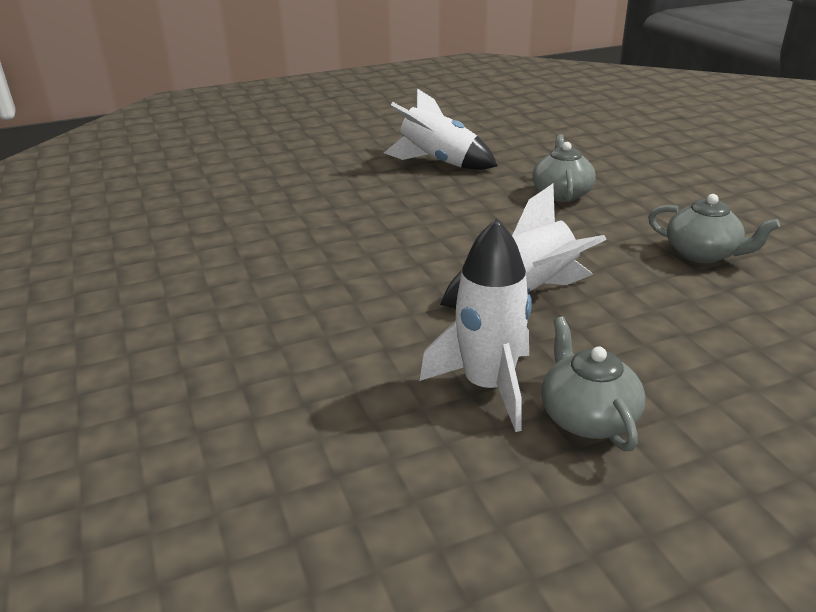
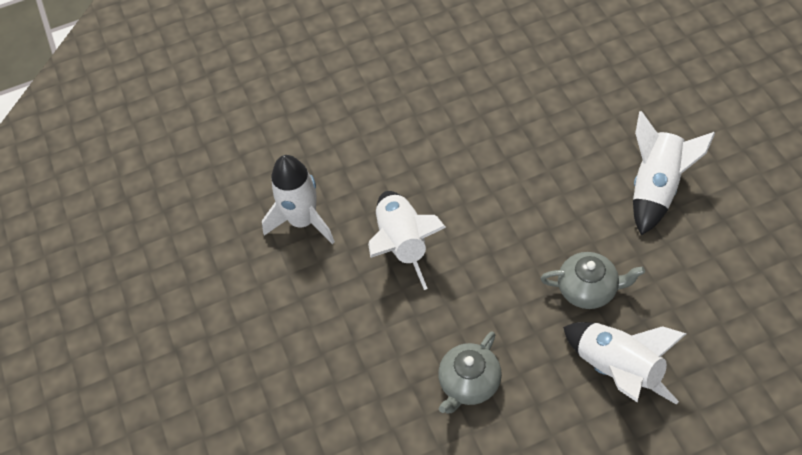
camera: 95 degrees right, 25 degrees up
grey teapot [541,317,645,451] -> none
none -> white rocket [563,322,687,405]

